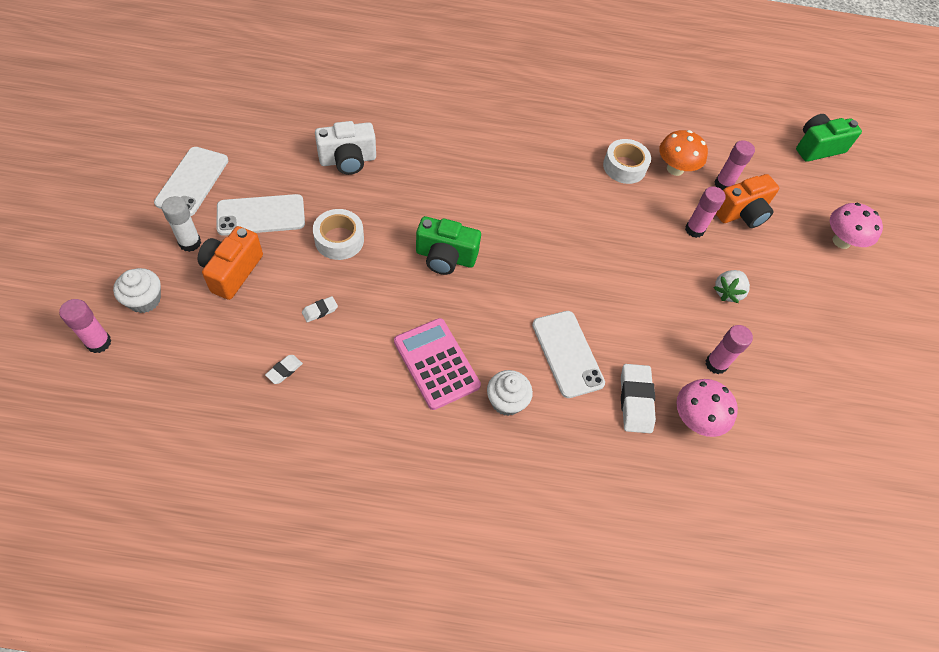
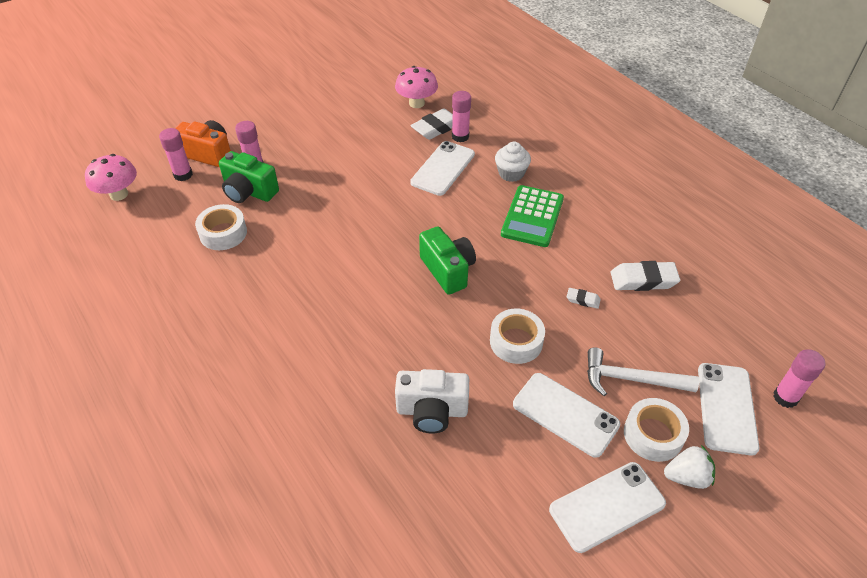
camera: 125 degrees left, 10 degrees down
white cupcake [113,268,161,313] -> white phone [698,363,760,455]
white glue stick [161,196,201,252] -> white tape [624,398,689,462]
orange camera [198,226,263,300] -> white hammer [587,348,699,396]
white eraser [265,355,303,384] -> white eraser [611,261,680,291], size x1.94
white camera [315,121,376,175] -> white camera turned 150 degrees clockwise [395,369,469,433]
pink calculator [394,318,481,410] -> green calculator [501,185,564,247]
orange mushroom [659,130,708,176] -> none
pink glue stick [705,325,753,374] -> pink glue stick moved to [452,91,471,142]
white strawberry [713,270,750,303] -> white strawberry moved to [664,445,715,489]
green camera [796,114,862,162] -> green camera moved to [219,151,279,203]
pink mushroom [830,203,883,249] -> pink mushroom moved to [85,154,137,201]

